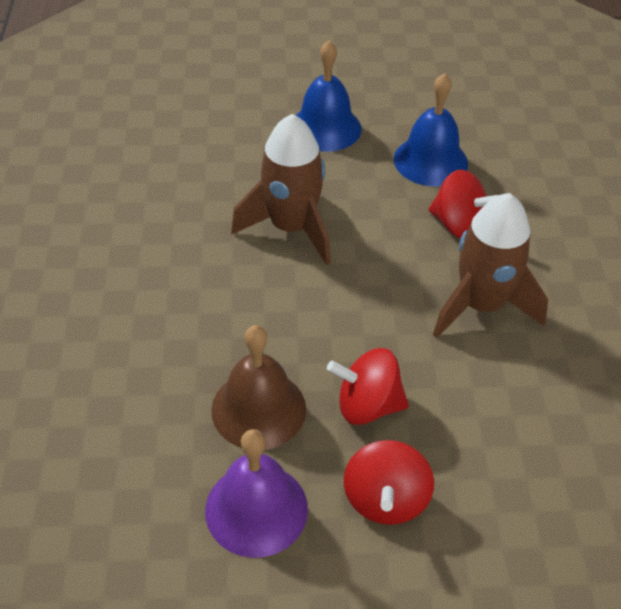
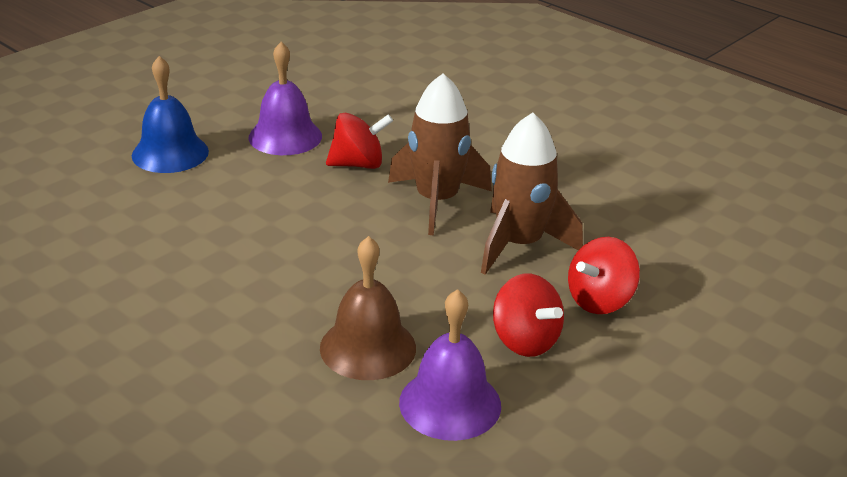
camera: 45 degrees left, 15 degrees down
brown rocket [231,114,331,265] -> brown rocket moved to [481,113,583,275]
red spinning top [327,348,409,425] -> red spinning top moved to [568,237,640,314]
blue bell [394,73,468,186] -> purple bell [249,42,322,155]

